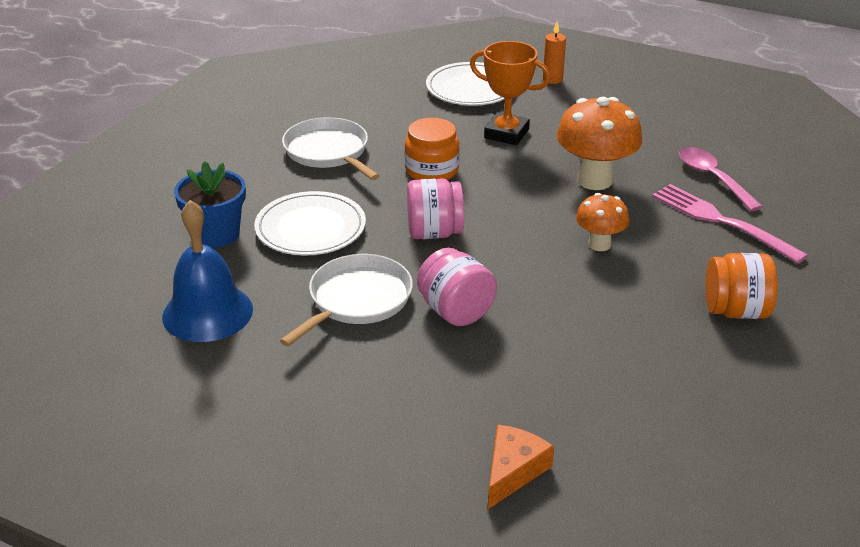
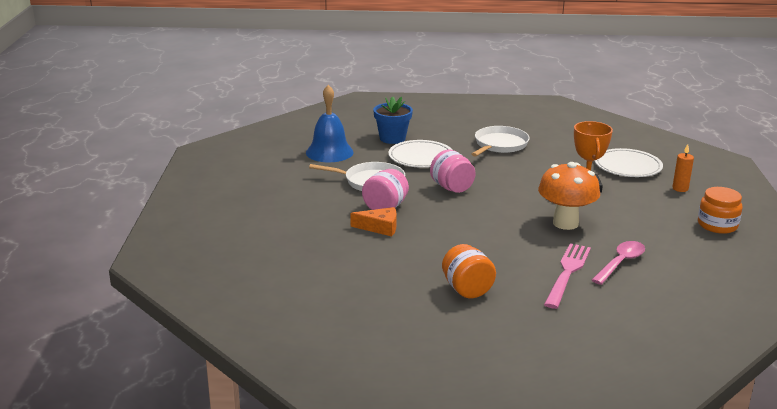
camera: 65 degrees right, 10 degrees down
orange jar [405,118,460,180] -> orange jar moved to [698,187,742,234]
orange cheese [488,424,554,509] -> orange cheese moved to [351,207,397,236]
orange mushroom [576,193,629,251] -> none

